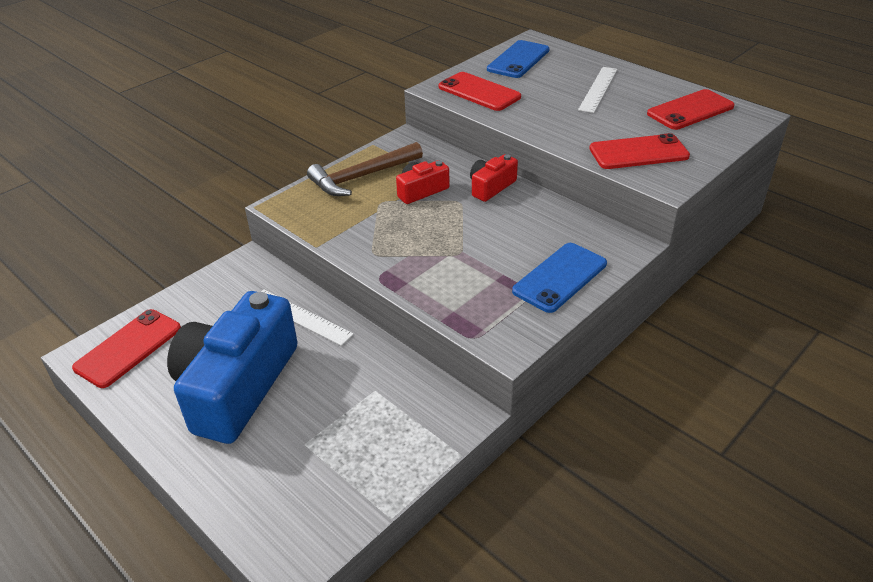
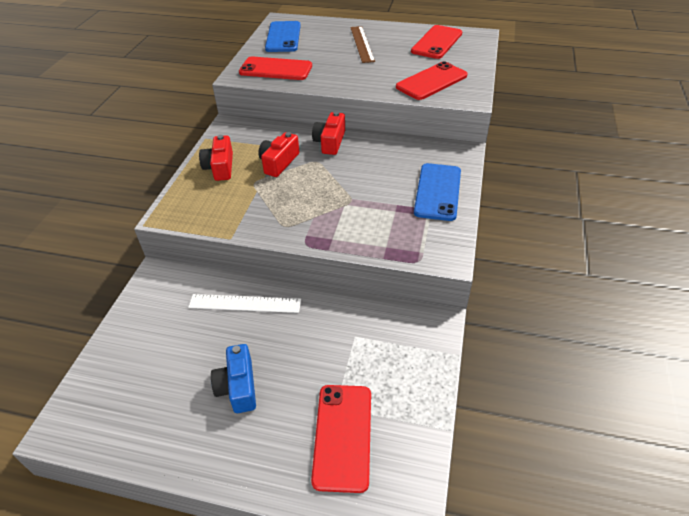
camera: 30 degrees left, 5 degrees up
red phone [72,309,181,388] -> red phone moved to [311,385,371,493]
blue camera [167,291,298,444] -> blue camera [211,344,256,413], size x0.45
brown hammer [307,142,423,196] -> red camera [199,135,233,181]
white ruler [578,67,617,113] -> brown ruler [350,26,375,63]

